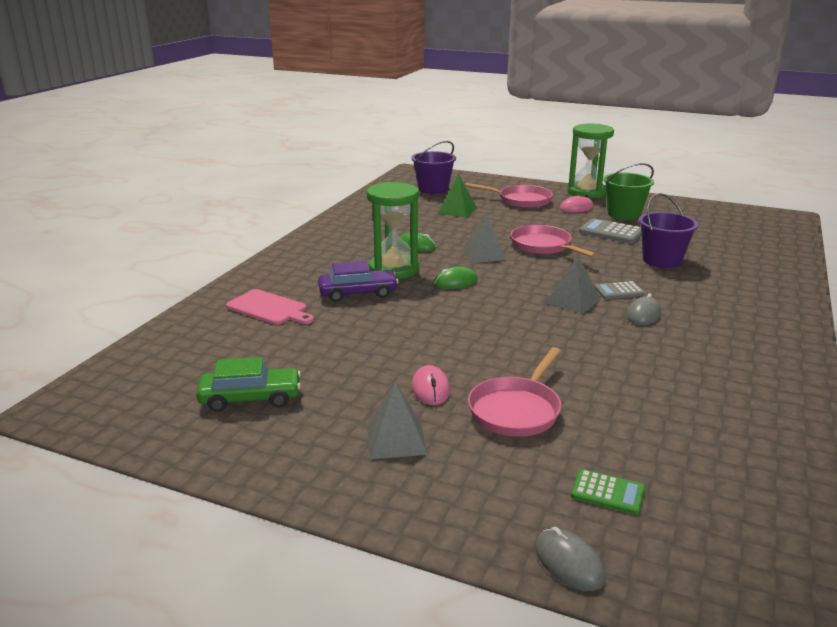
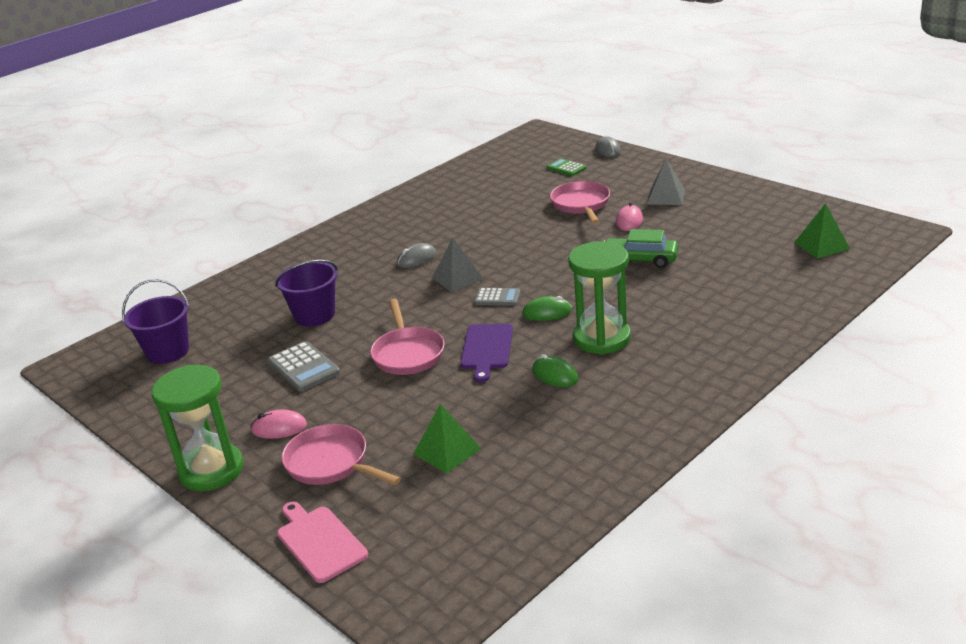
camera: 155 degrees left, 5 degrees up
green car [196,357,301,412] -> green car moved to [604,229,678,268]
pink cutting board [226,289,314,325] -> pink cutting board moved to [277,501,368,583]
purple car [318,261,399,302] -> none
purple bucket [411,141,456,194] -> purple bucket moved to [122,279,190,364]
grey pyramid [462,213,507,264] -> purple cutting board [461,324,513,383]
pink pan [468,347,562,437] -> pink pan turned 60 degrees counterclockwise [550,181,610,224]
grey calculator [594,281,645,299] -> grey calculator moved to [474,288,521,306]
green bucket [603,163,654,220] -> none
none -> green pyramid [794,203,850,258]

